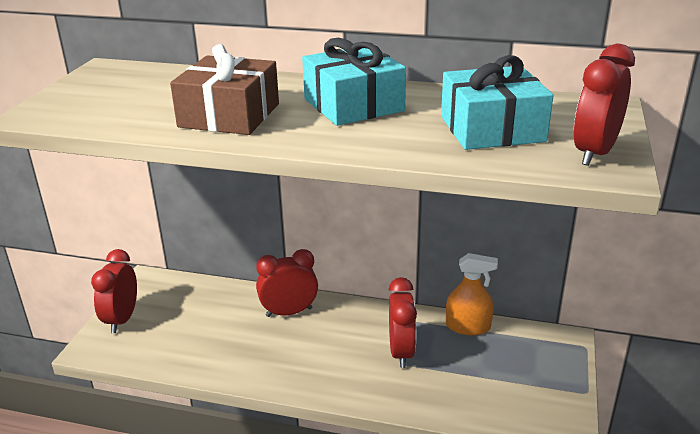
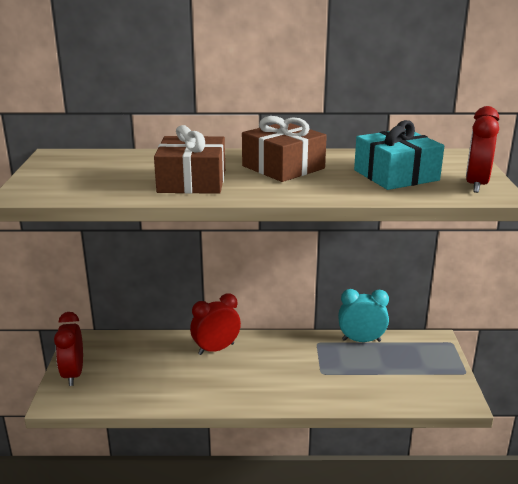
camera: 15 degrees left, 5 degrees down
turquoise gift [302,38,406,126] -> brown gift [242,116,327,182]
red clock [389,277,417,368] -> none
orange spray bottle [446,253,498,335] -> turquoise clock [338,289,389,342]

